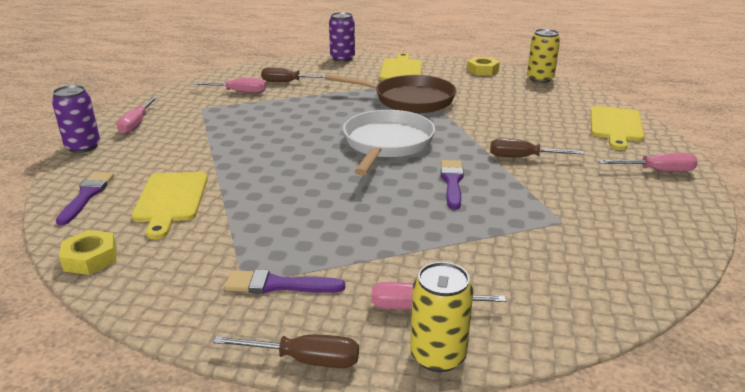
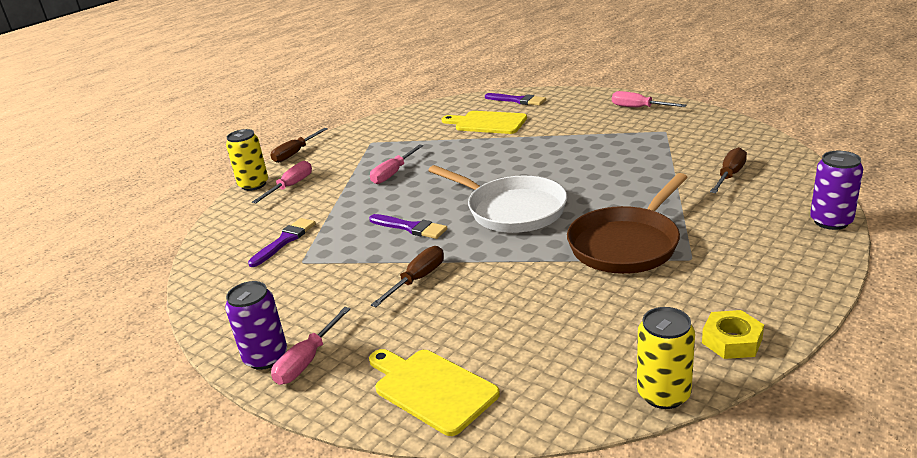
camera: 120 degrees right, 0 degrees up
purple can [52,85,100,153] -> purple can moved to [225,281,287,370]
yellow nut [59,230,117,275] -> none
pink screwdriver [193,78,266,93] -> pink screwdriver moved to [370,144,423,184]
purple brush [225,269,345,294] -> purple brush moved to [248,218,316,267]
yellow cutting board [380,53,422,81] -> none

